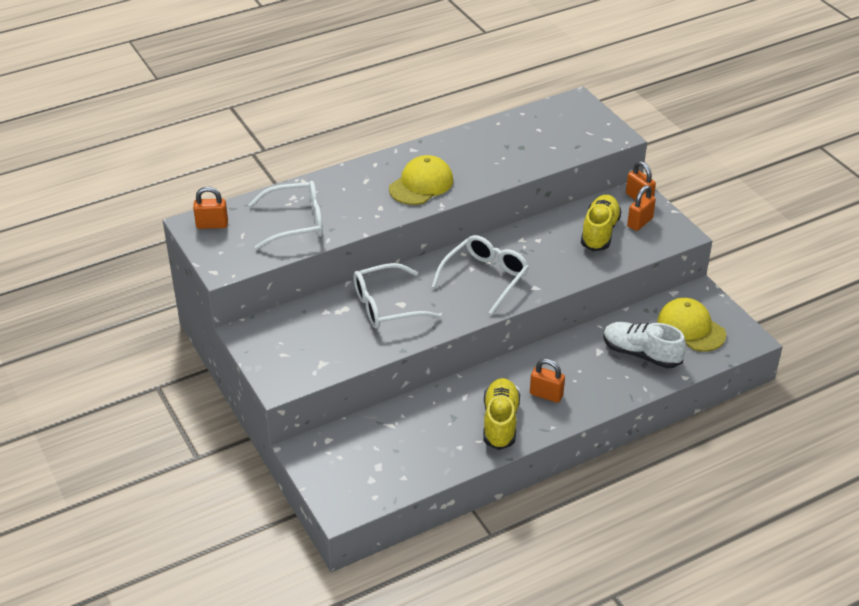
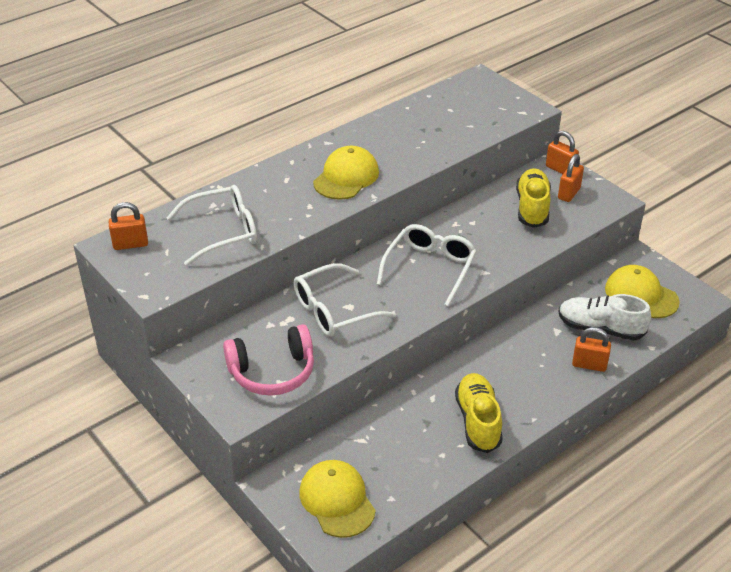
camera: 10 degrees left, 0 degrees up
orange padlock [530,358,565,403] -> orange padlock moved to [572,327,611,372]
none -> pink headphones [223,324,314,396]
none -> yellow cap [299,460,376,538]

